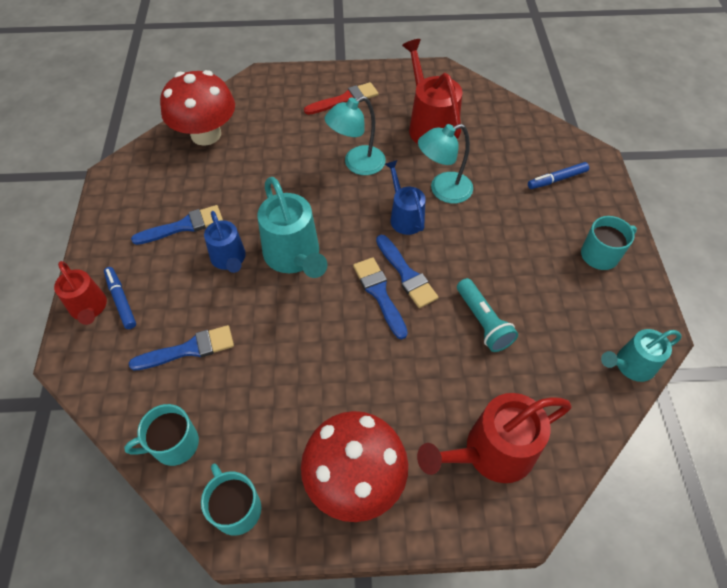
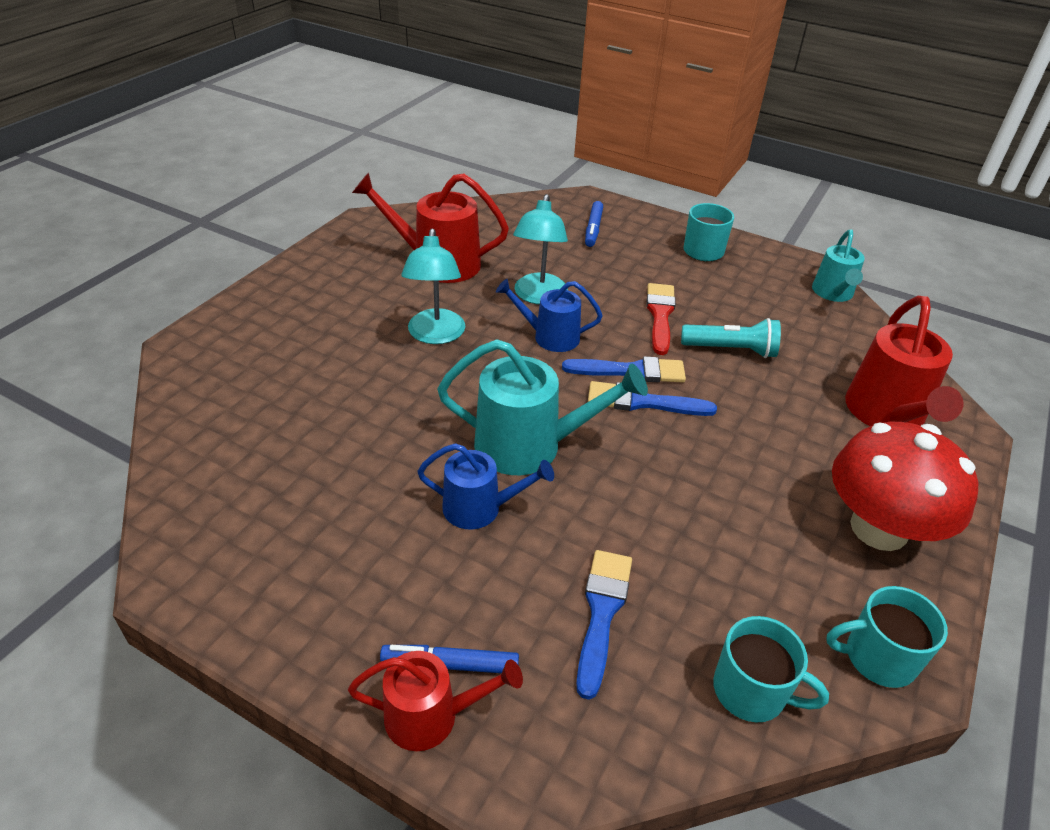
camera: 60 degrees left, 15 degrees down
turquoise mug [124,404,199,466] -> turquoise mug turned 75 degrees counterclockwise [713,616,829,723]
blue brush [131,205,223,245] -> none
red mushroom [160,70,235,146] -> none
red brush [304,82,378,115] -> red brush moved to [646,283,676,355]

